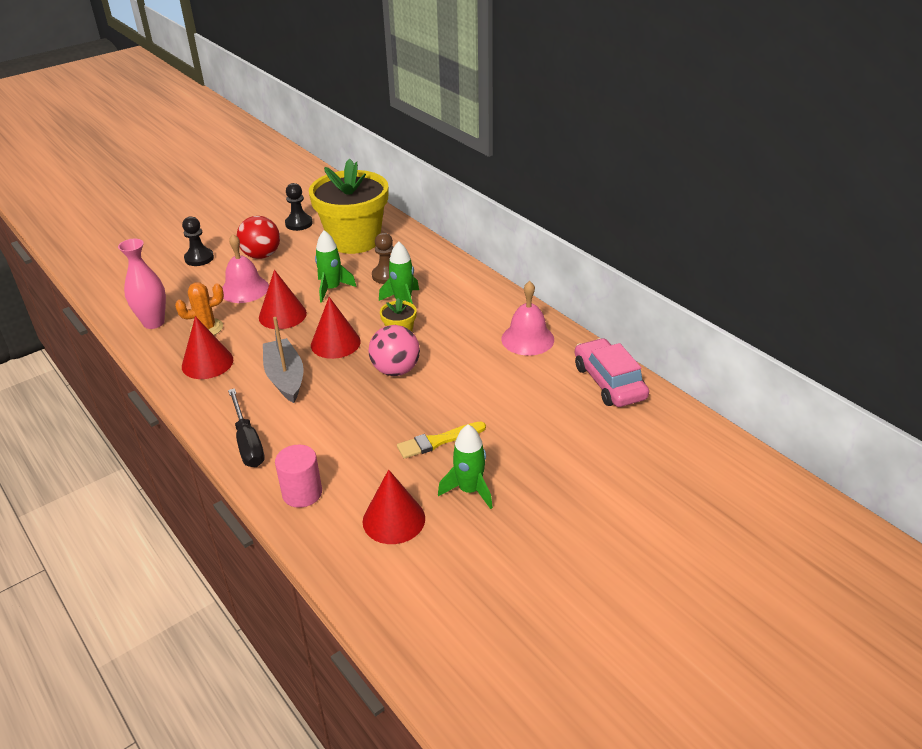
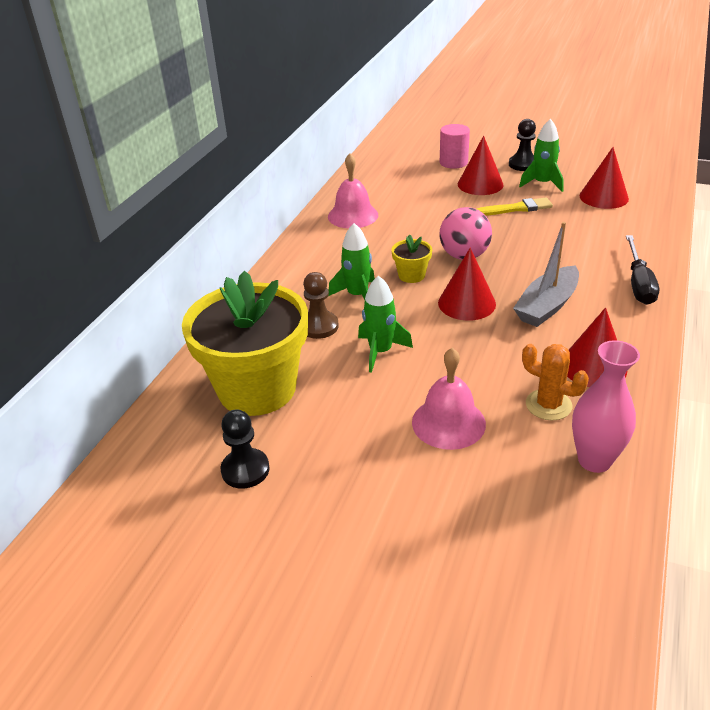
camera: 120 degrees left, 0 degrees up
black pawn [182,216,214,266] -> black pawn moved to [509,119,536,171]
black screwdriver [228,388,264,467] -> black screwdriver turned 150 degrees clockwise [626,235,659,305]
red ball [237,216,280,259] -> none
red cone [259,270,307,329] -> red cone moved to [458,136,503,195]
pink cylinder [275,445,322,508] -> pink cylinder moved to [440,124,470,169]
yellow brush [397,421,486,459] -> yellow brush turned 45 degrees counterclockwise [477,198,553,216]
pink car [575,338,649,407] -> none

